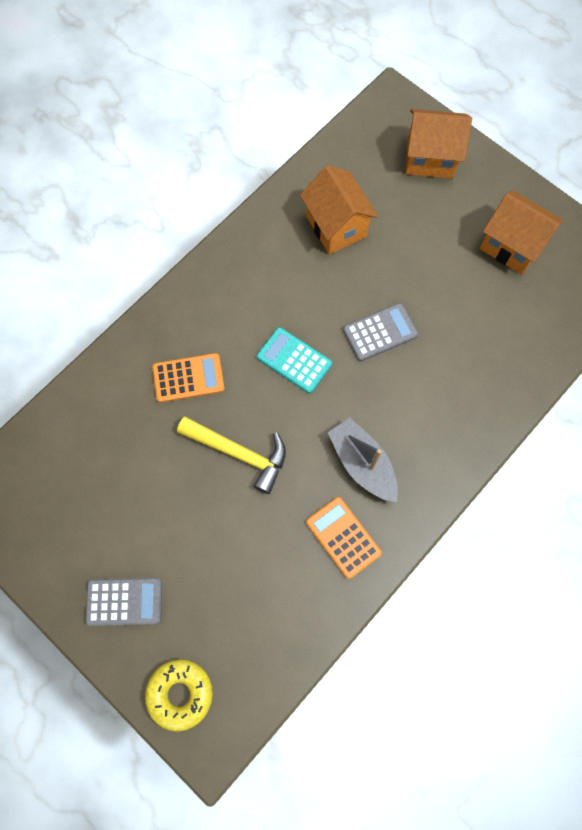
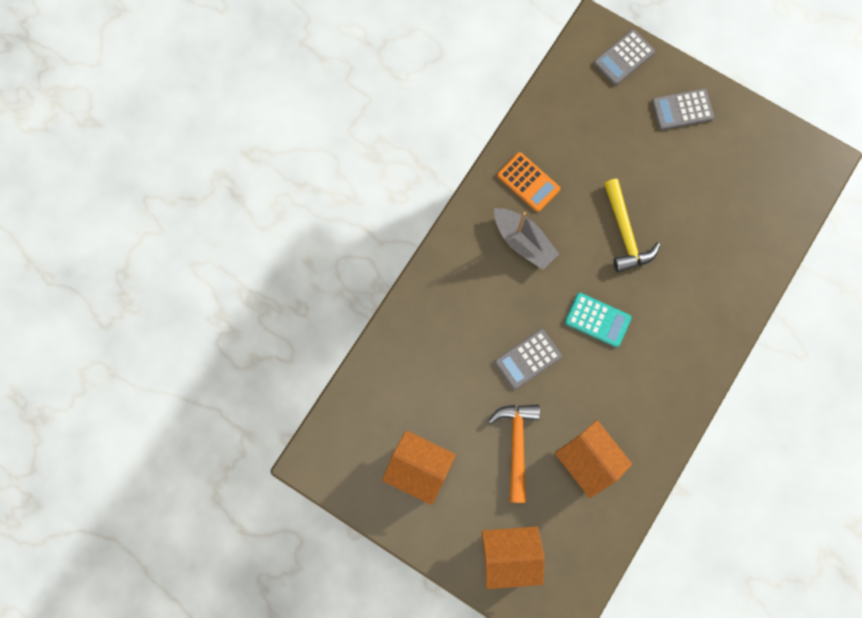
camera: 170 degrees right, 5 degrees up
yellow donut [145,659,213,731] -> grey calculator [594,29,655,85]
orange calculator [152,353,225,403] -> none
yellow hammer [177,417,286,494] -> yellow hammer turned 120 degrees counterclockwise [604,179,660,272]
none -> orange hammer [488,405,540,503]

